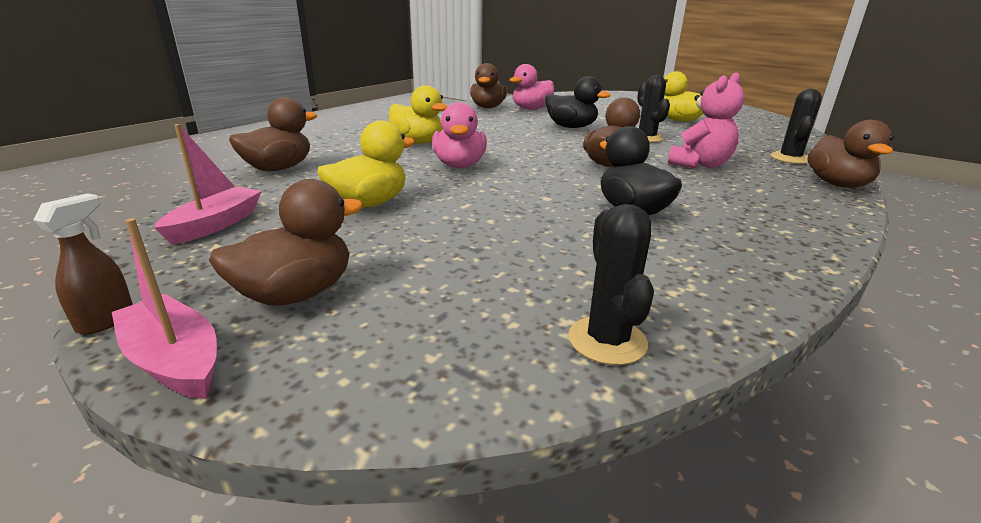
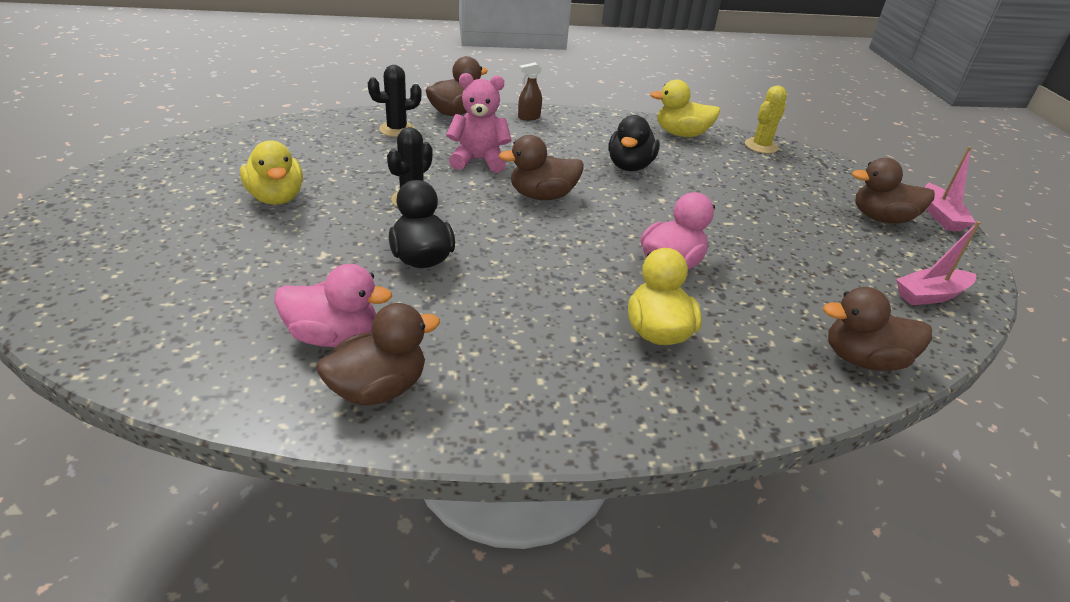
camera: 135 degrees left, 10 degrees up
brown spray bottle [34,193,133,335] -> brown spray bottle moved to [518,63,542,121]
yellow duck [317,121,415,208] -> yellow duck moved to [650,80,720,137]
black cactus [568,204,654,365] -> yellow cactus [745,85,787,154]

